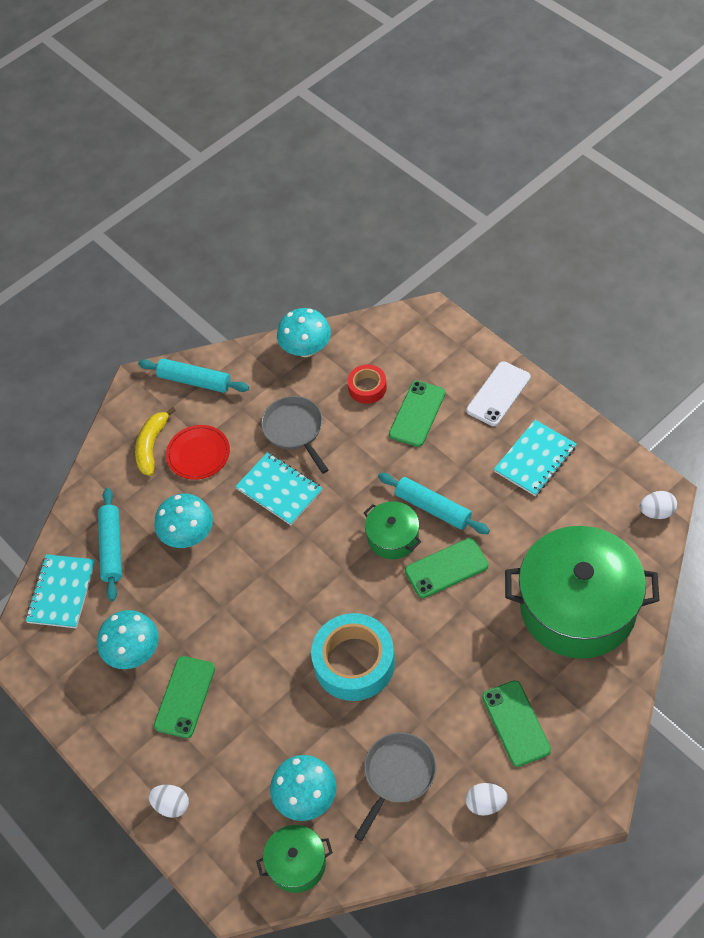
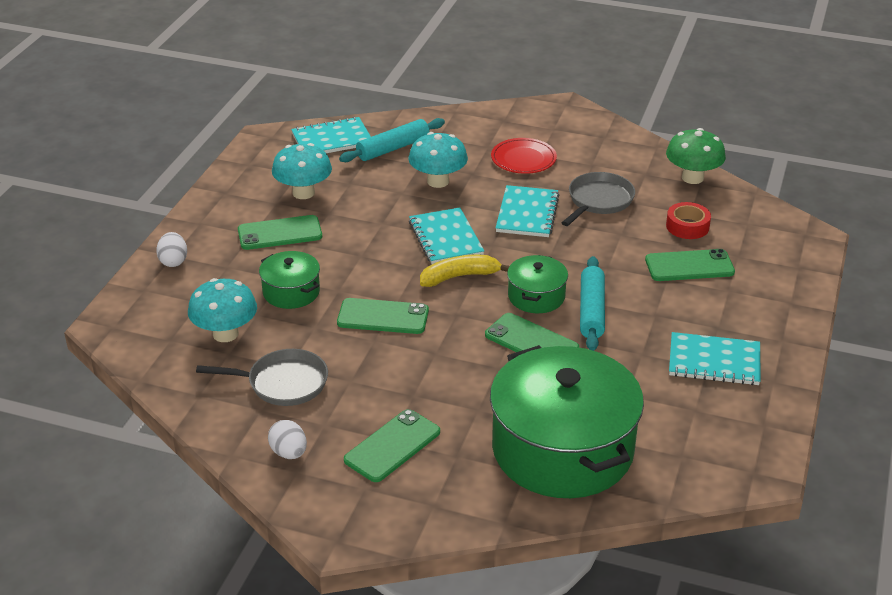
camera: 55 degrees right, 20 degrees down
yellow banana [135,407,176,476] -> yellow banana moved to [420,255,509,287]
turquoise rolling pin [138,358,249,393] -> none
green pot [256,825,333,893] -> green pot moved to [259,251,320,309]
turquoise mushroom [277,308,331,357] -> green mushroom [666,128,726,184]
turquoise tape [311,613,395,701] -> green phone [337,298,429,334]
white phone [466,362,531,426] -> none
white egg [640,491,677,519] -> none
none -> turquoise notebook [409,208,484,264]

